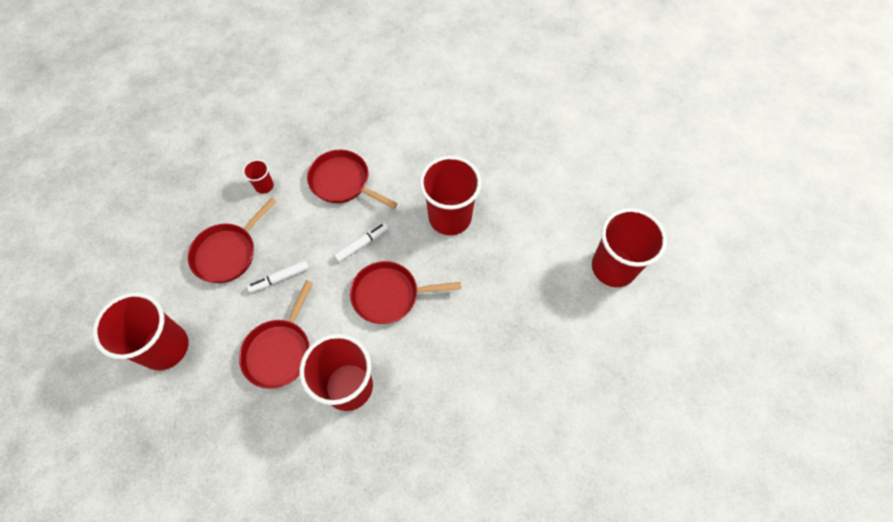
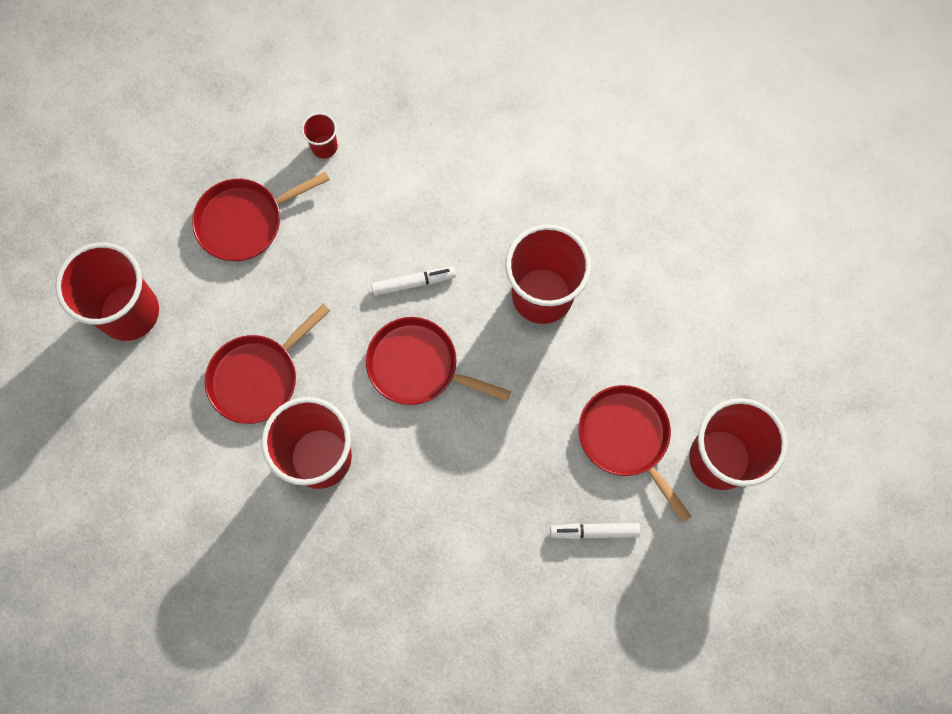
camera: 25 degrees right, 10 degrees up
white marker [247,260,309,293] -> white marker moved to [550,523,641,539]
red pan [307,150,398,209] -> red pan moved to [579,385,692,522]

